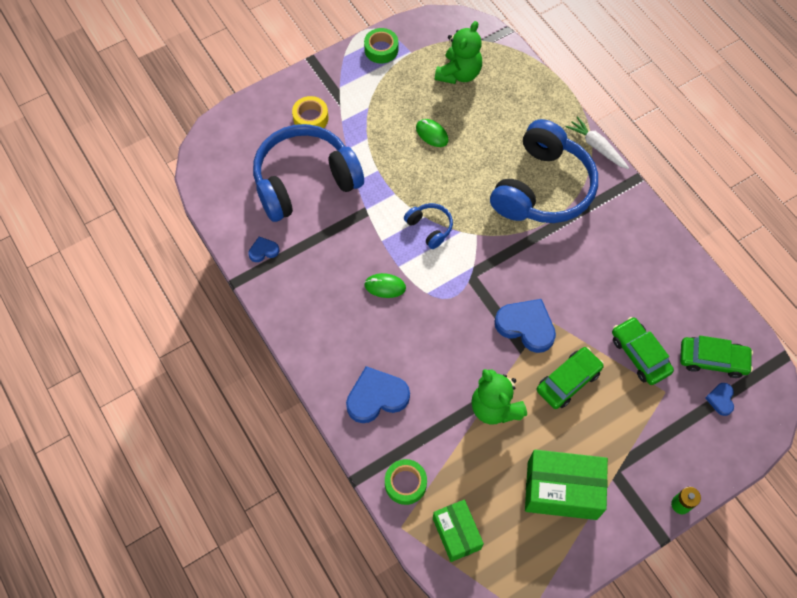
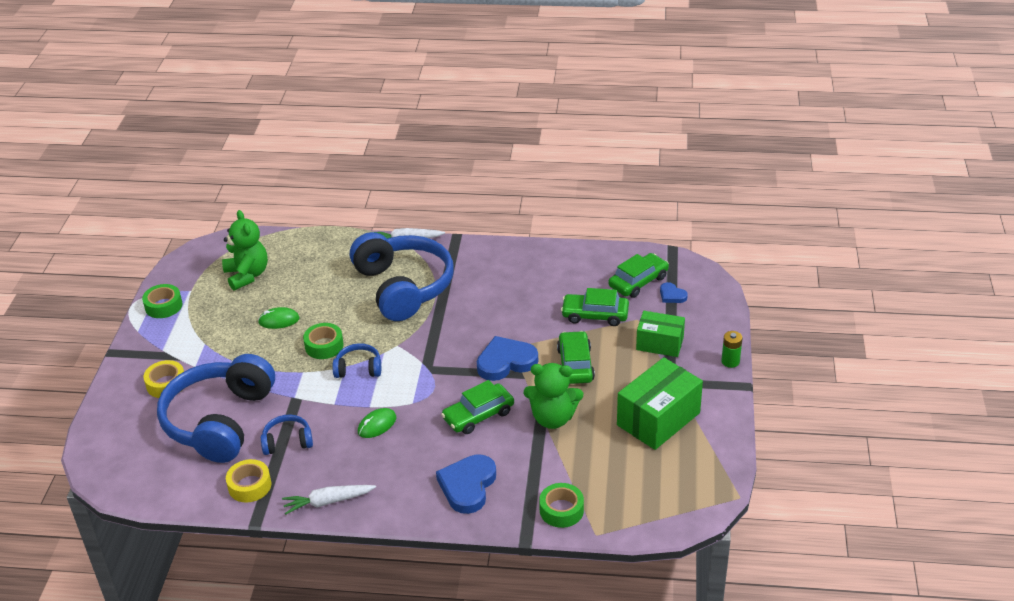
camera: 50 degrees left, 25 degrees down
blue heart [248,237,279,262] -> yellow tape [226,459,271,502]
green box [433,500,484,562] -> green box moved to [636,311,685,357]
none -> blue headphones [261,415,313,455]
none -> white carrot [282,485,376,515]
none -> green tape [303,323,344,359]
none -> green car [441,380,514,434]

